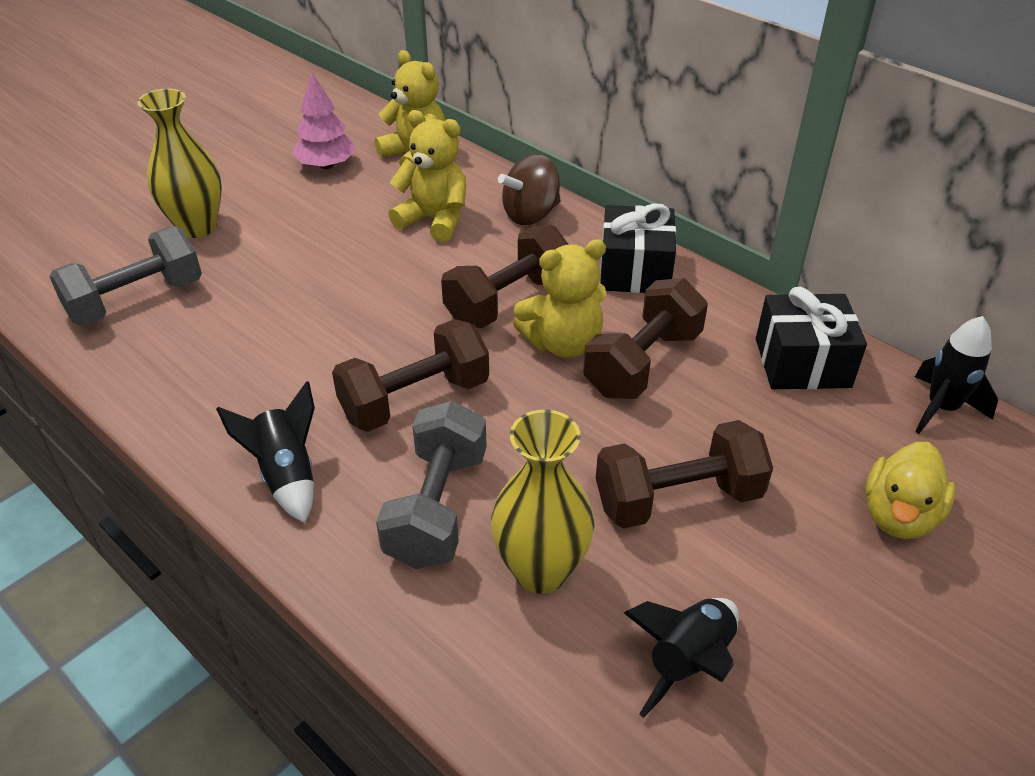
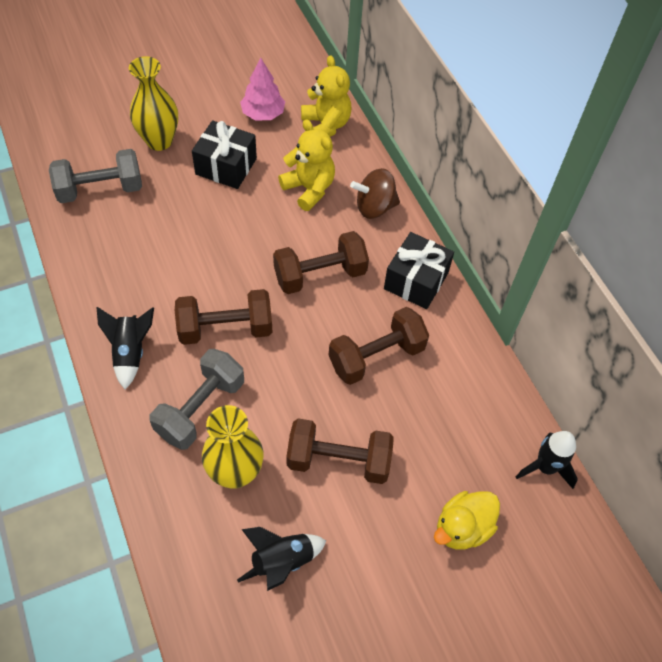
camera: 20 degrees right, 15 degrees up
yellow teddy bear [513,239,607,358] -> none
black gift [756,287,867,389] -> black gift moved to [192,120,257,189]

